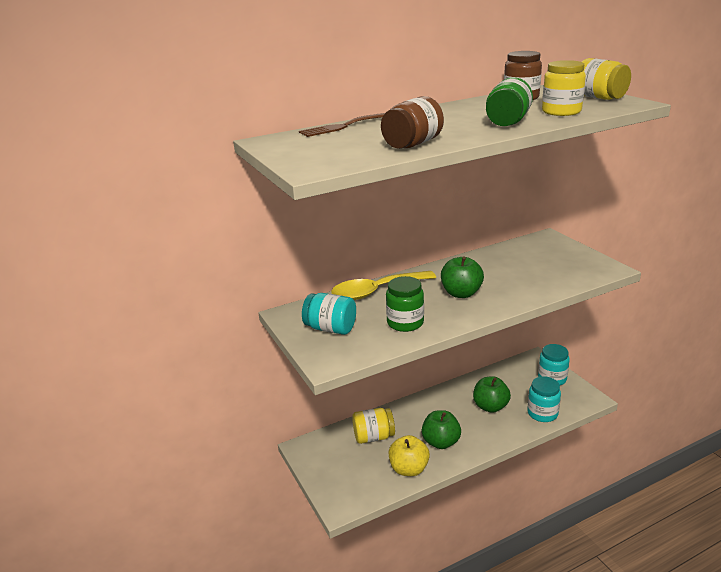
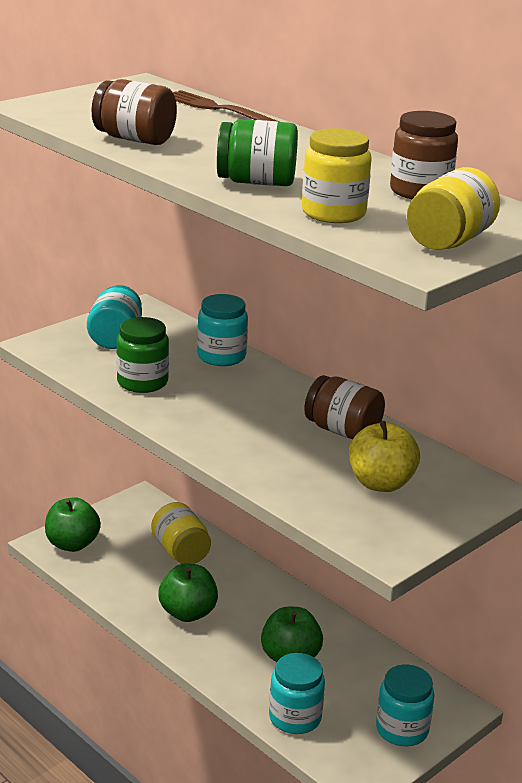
camera: 70 degrees right, 0 degrees up
yellow spoon [331,271,436,300] -> turquoise jar [197,294,248,366]
yellow apple [388,435,430,476] -> yellow apple moved to [349,421,420,492]
green apple [441,256,484,298] -> green apple moved to [45,497,101,552]
none -> brown jar [304,375,385,439]

